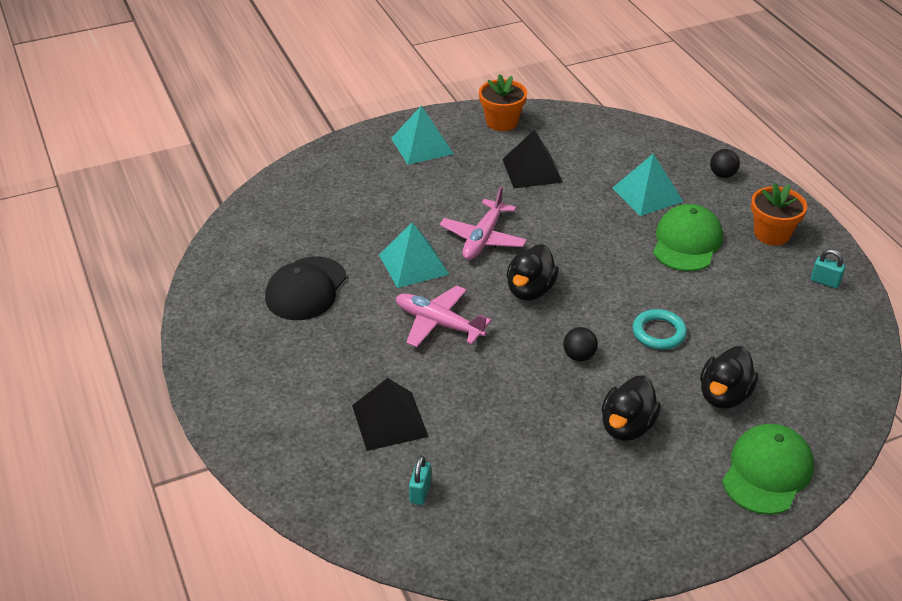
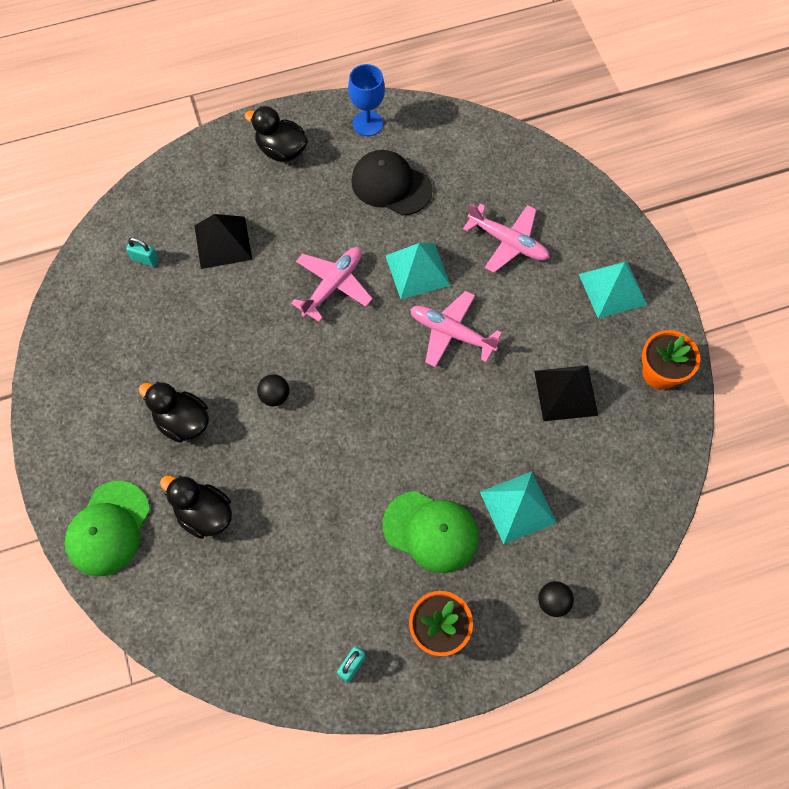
camera: 95 degrees right, 25 degrees up
black duck [507,244,559,301] -> black duck moved to [245,106,308,162]
turquoise ring [632,309,687,350] -> none
green cap [722,424,814,515] -> green cap turned 75 degrees clockwise [65,481,150,576]
none -> blue goblet [348,64,385,136]
none -> pink plane [463,203,550,273]

